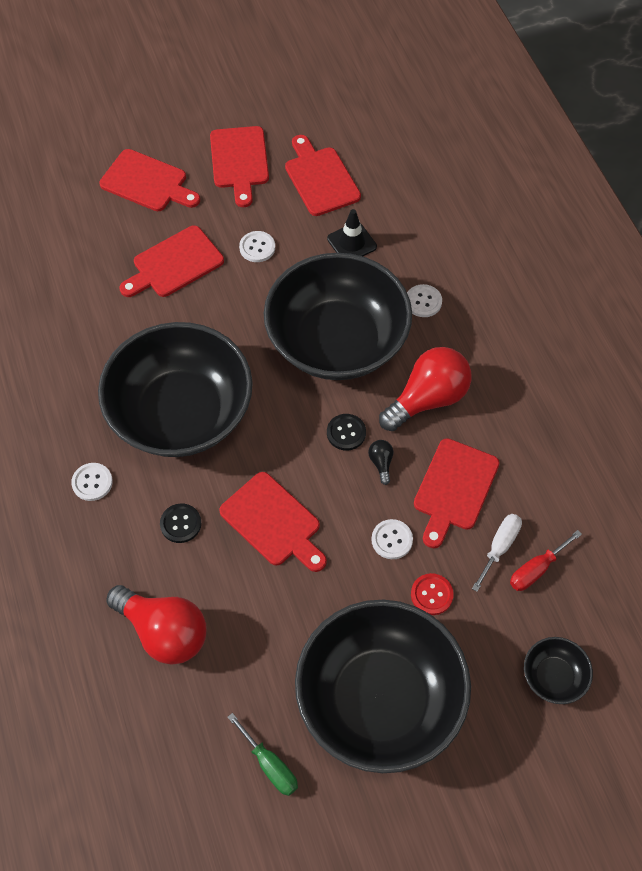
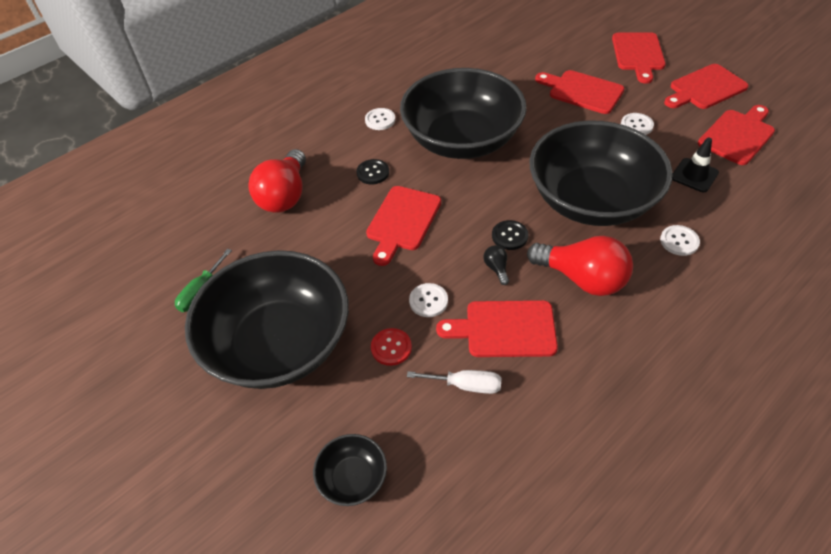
camera: 70 degrees right, 10 degrees down
black light bulb [368,440,393,485] -> black light bulb turned 75 degrees counterclockwise [484,245,509,285]
red screwdriver [510,530,582,591] -> none

